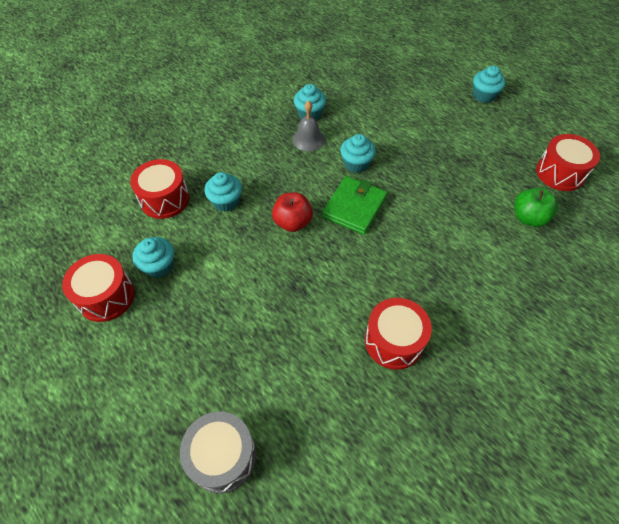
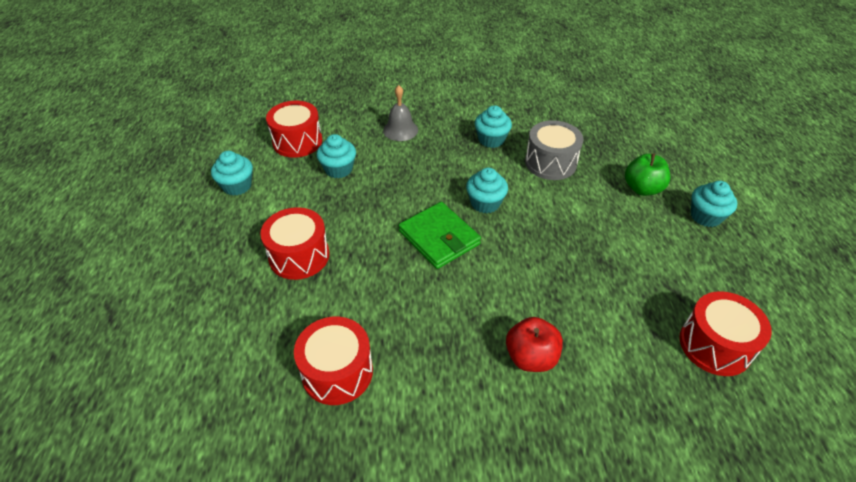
camera: 40 degrees right, 10 degrees down
red drum [62,254,135,322] -> red drum moved to [260,207,329,280]
grey drum [180,411,257,494] -> grey drum moved to [525,120,583,180]
red apple [272,192,313,232] -> red apple moved to [506,317,563,372]
grey bell [292,100,325,151] -> grey bell moved to [383,85,418,141]
green wallet [322,176,387,235] -> green wallet turned 75 degrees clockwise [399,202,481,269]
green apple [514,188,558,227] -> green apple moved to [625,153,670,196]

